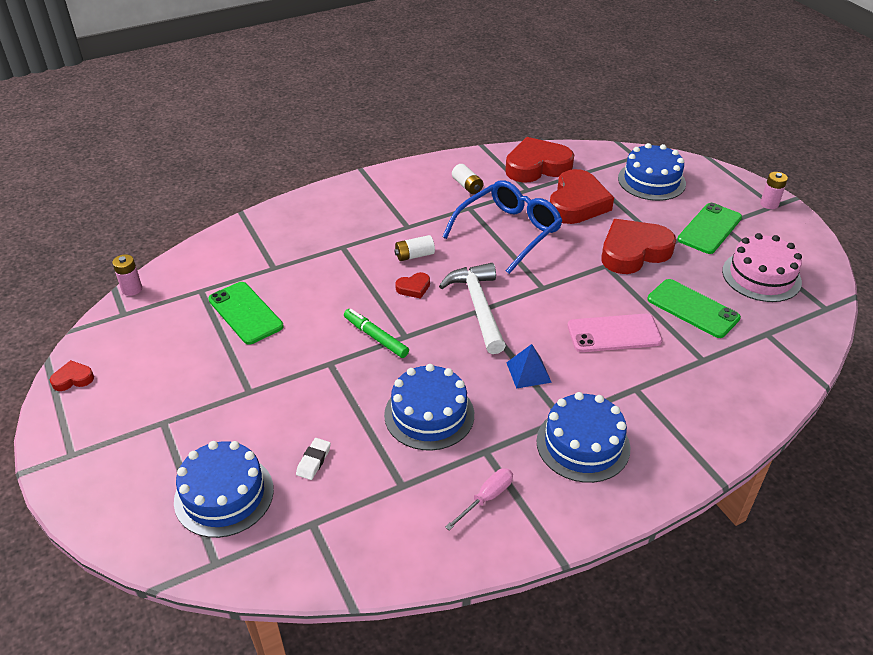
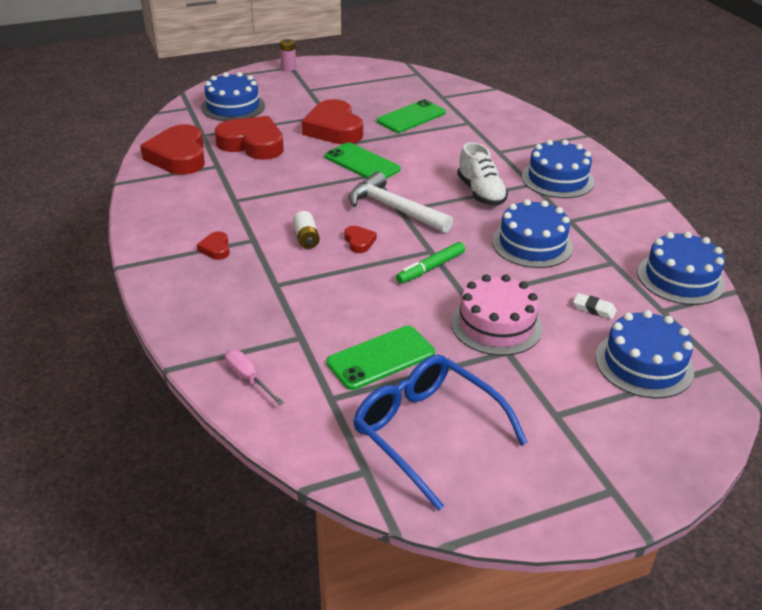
camera: 85 degrees left, 5 degrees down
red heart [50,360,94,391] -> red heart moved to [197,231,230,260]
pink battery [112,254,142,296] -> none
white hammer [439,263,506,354] -> white hammer turned 45 degrees clockwise [349,171,453,233]
blue glasses [442,180,562,274] -> blue glasses moved to [353,355,528,511]
pink screwdriver [445,468,513,531] -> pink screwdriver moved to [225,349,284,405]
white battery [452,164,483,194] -> none
blue pyramid [506,344,552,389] -> white shoe [457,142,508,206]
pink phone [567,314,662,352] -> none
green phone [677,203,742,254] -> green phone moved to [325,142,401,179]
pink cake [722,233,802,302] -> pink cake moved to [451,274,543,356]
none -> blue cake [637,231,725,305]

